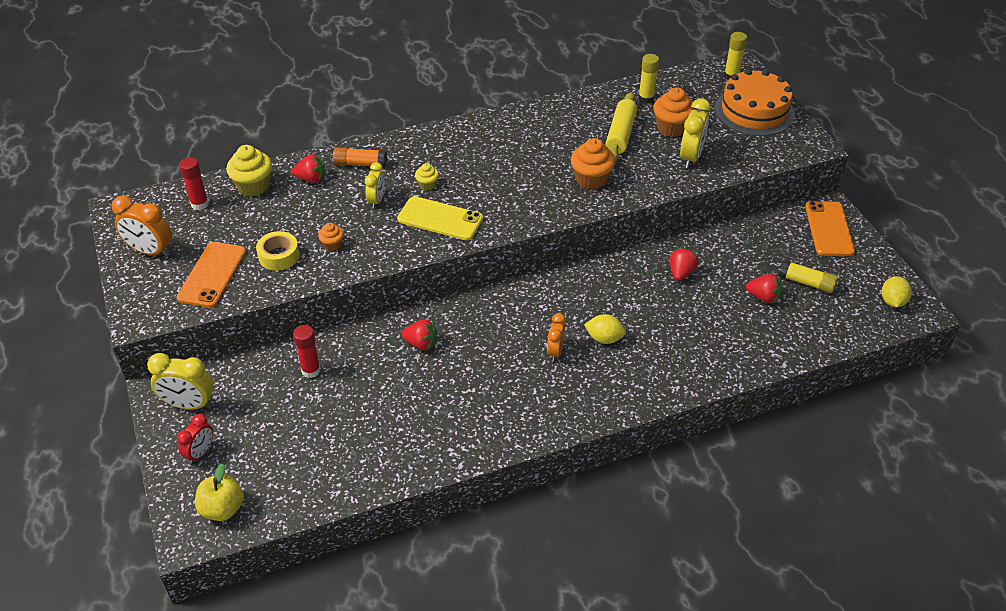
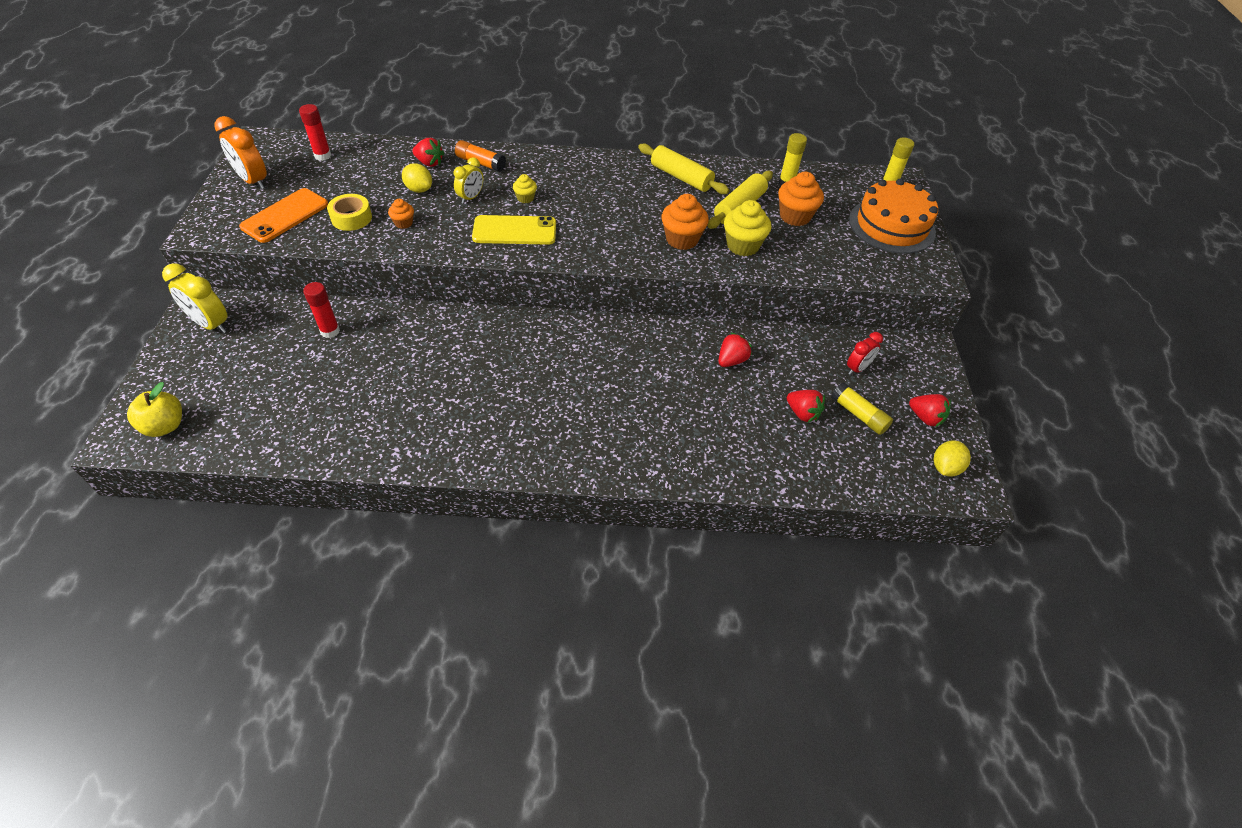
camera: 20 degrees right, 5 degrees up
red clock [177,414,213,464] -> red clock moved to [847,332,883,375]
yellow cupcake [226,145,272,196] -> yellow cupcake moved to [724,200,771,256]
yellow phone [397,196,483,240] -> yellow phone turned 45 degrees counterclockwise [472,215,556,245]
red strawberry [402,319,438,350] -> red strawberry moved to [909,394,951,427]
orange clock [547,313,566,362] -> none
yellow lemon [584,314,626,344] -> yellow lemon moved to [402,163,432,193]
yellow clock [680,98,711,168] -> none
orange phone [805,201,855,256] -> none
none -> yellow rolling pin [638,143,729,194]

